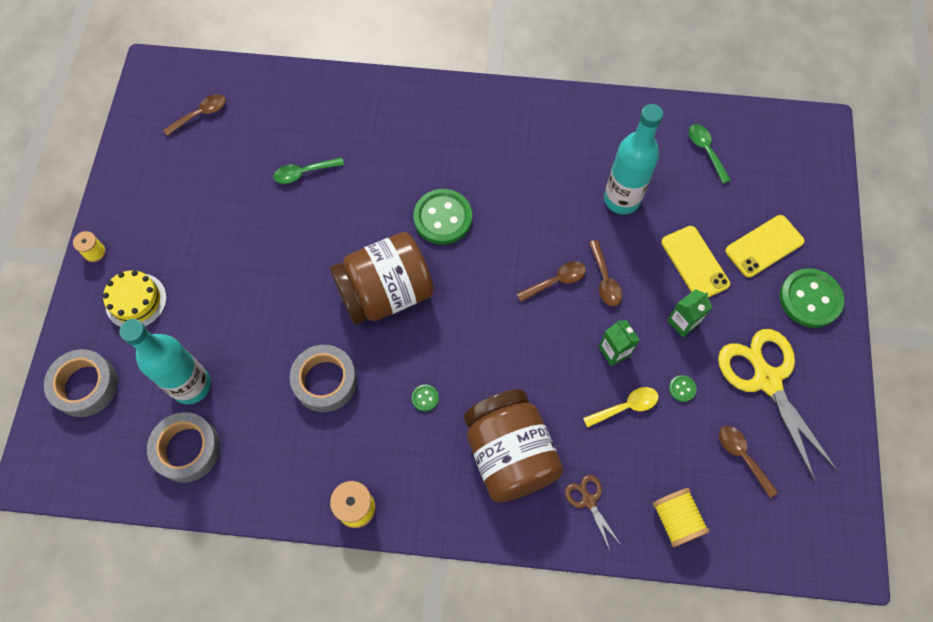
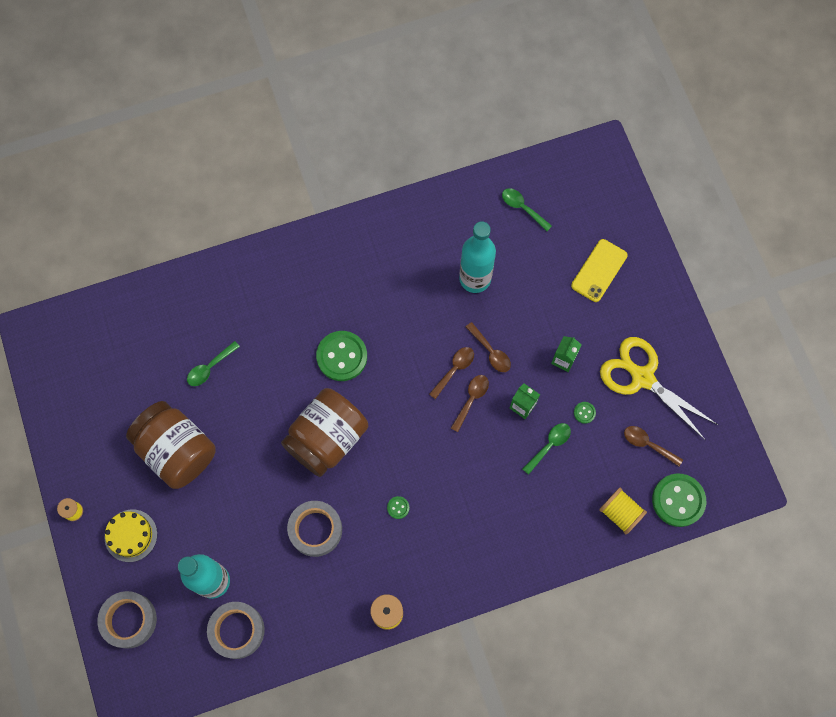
camera: 25 degrees left, 5 degrees up
brown spoon [163,94,226,136] -> brown spoon moved to [451,375,489,432]
brown jar [464,389,563,503] -> brown jar moved to [126,401,216,489]
brown scissors [565,475,621,550] -> none
yellow spoon [583,387,658,428] -> green spoon [522,423,571,475]
yellow phone [661,226,730,298] -> none
green button [780,268,844,328] -> green button moved to [652,473,706,527]

